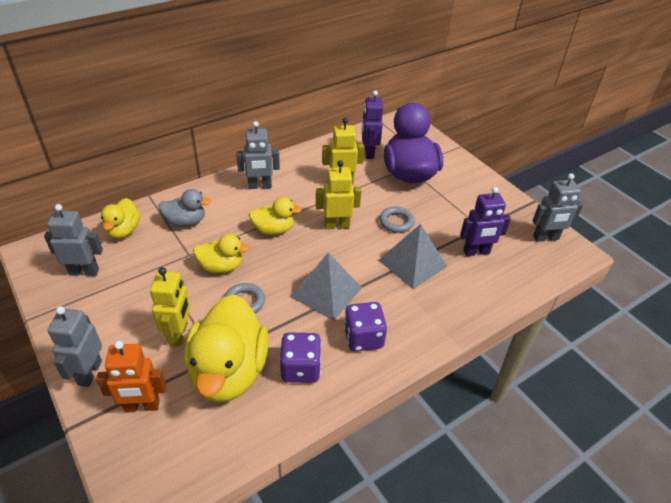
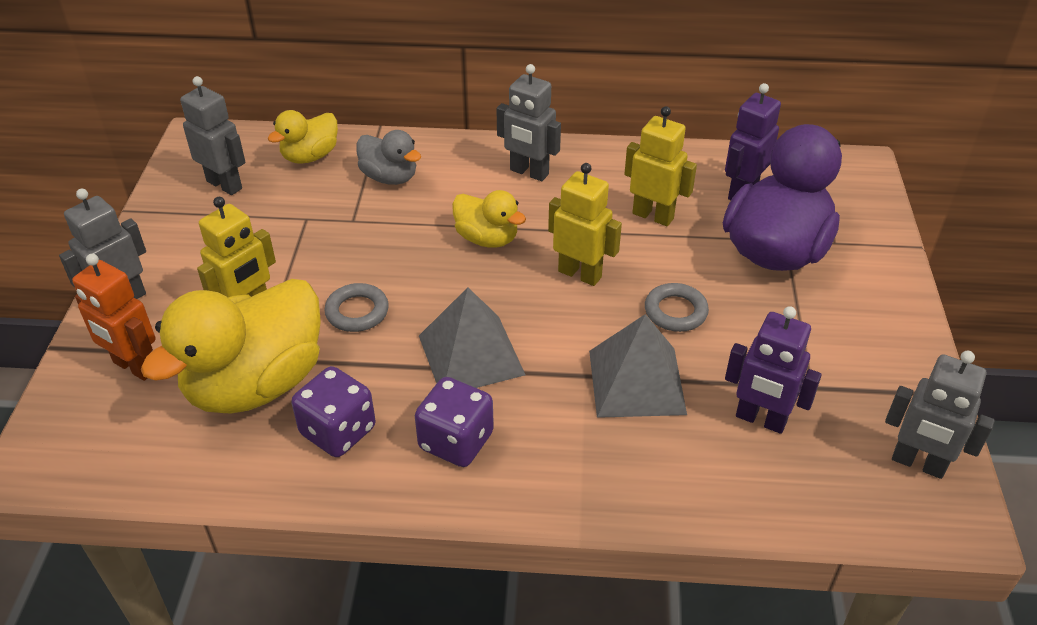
camera: 40 degrees right, 0 degrees up
yellow duck [193,234,250,273] -> none

